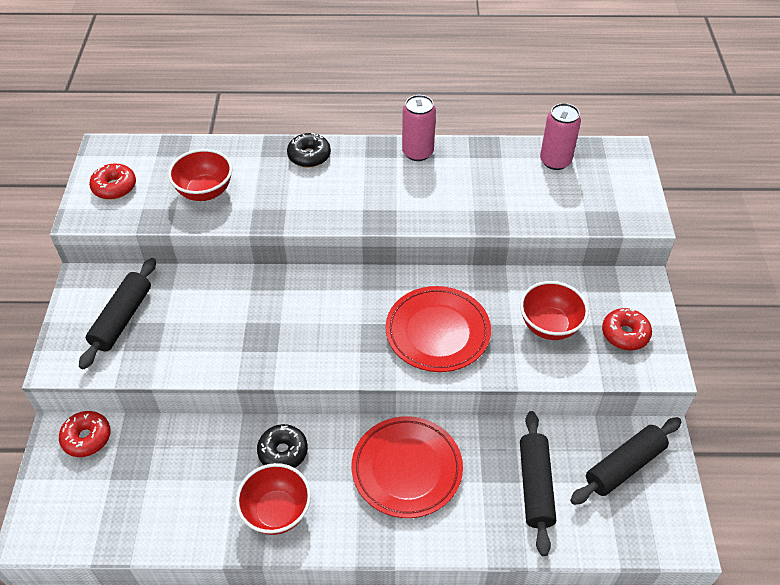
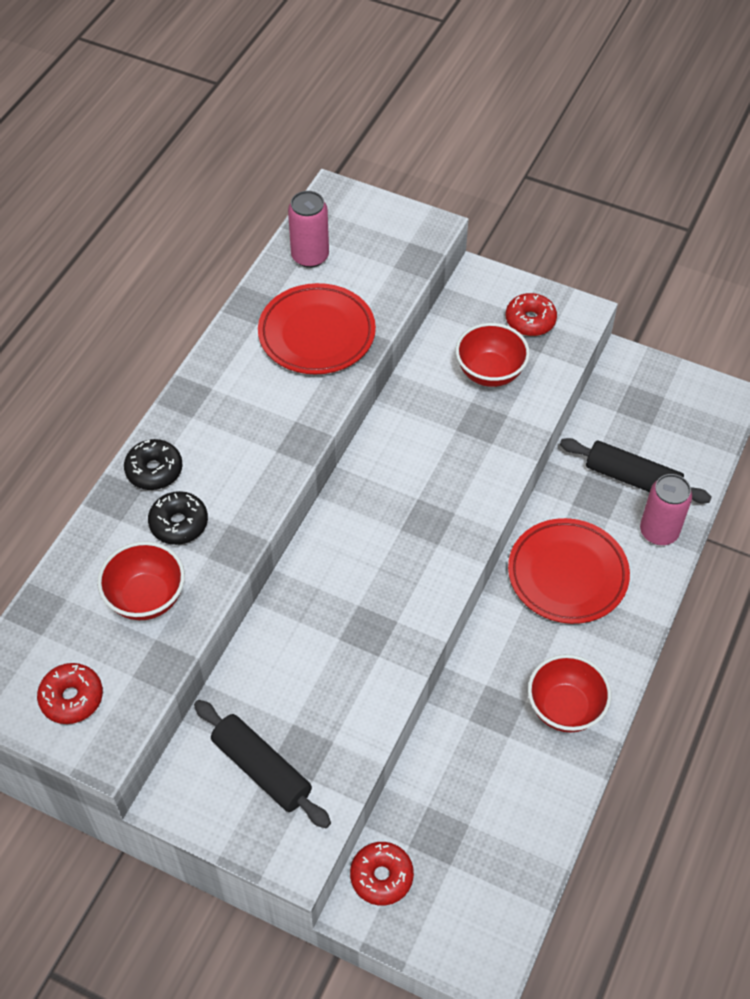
camera: 65 degrees left, 5 degrees up
black donut [257,424,308,468] -> black donut moved to [148,491,208,545]
red plate [386,286,491,372] -> red plate moved to [258,283,376,374]
pink can [402,95,436,161] -> pink can moved to [640,474,692,545]
black rolling pin [570,417,682,505] -> none

